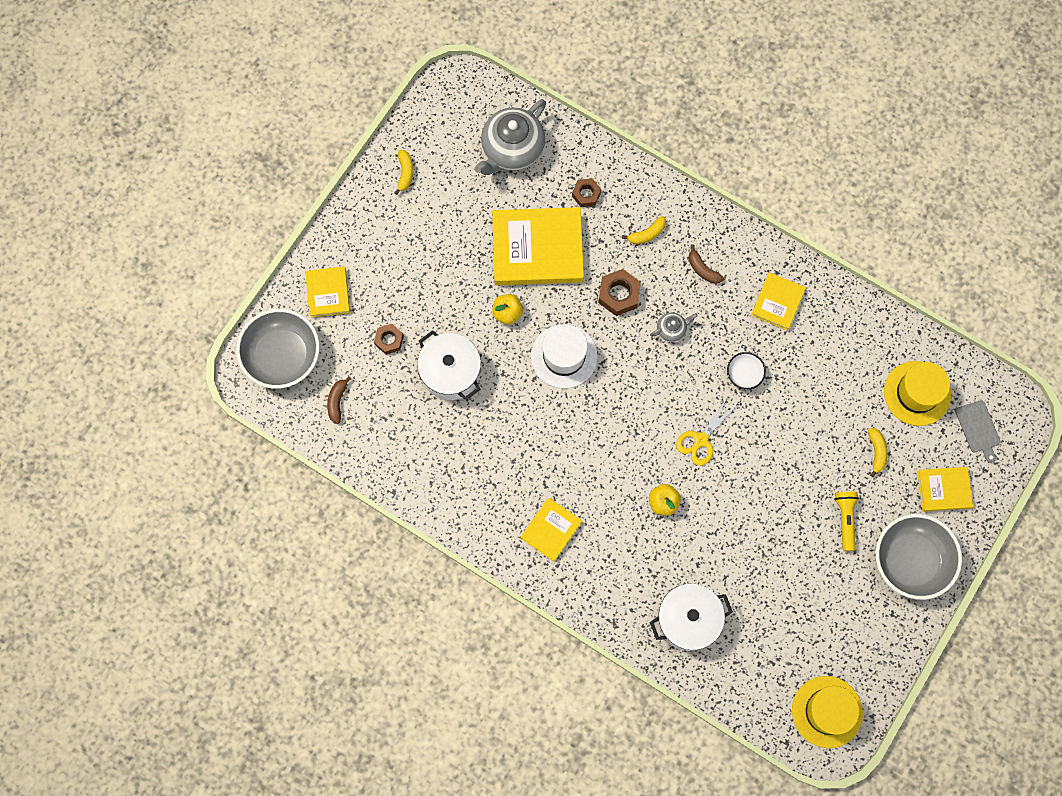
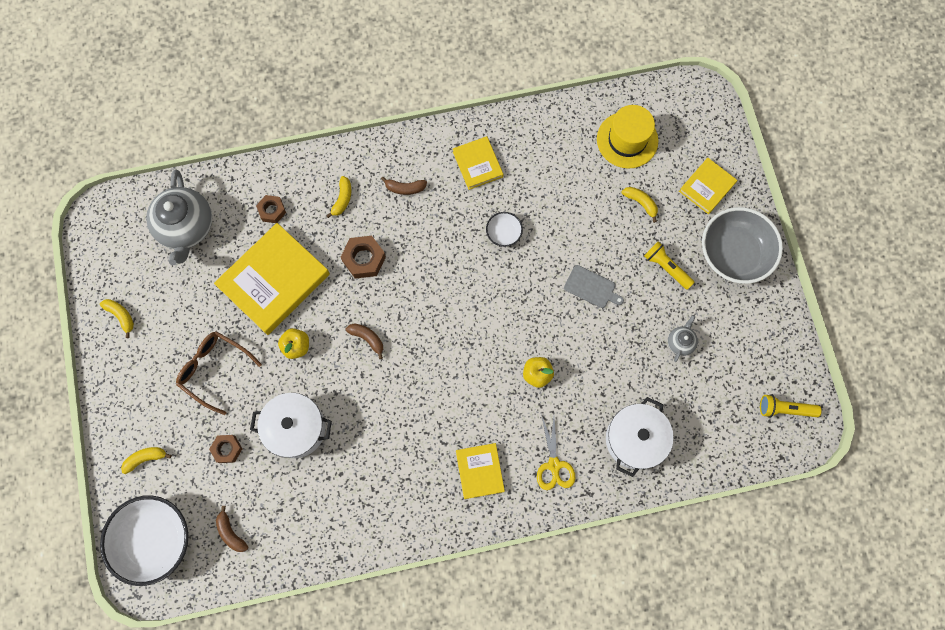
camera: 45 degrees left, 0 degrees up
grey bowl [236,309,320,389] -> white bowl [100,496,189,586]
yellow book [305,266,350,318] -> yellow banana [121,447,172,474]
white hat [531,324,598,389] -> brown banana [346,324,383,359]
grey teapot [650,312,698,342] -> grey teapot moved to [668,315,698,362]
yellow scissors [676,398,738,466] -> yellow scissors moved to [537,414,575,490]
yellow hat [792,676,863,748] -> yellow flashlight [760,394,822,418]
grey cutting board [955,400,1000,463] -> grey cutting board moved to [564,265,624,308]
none -> brown glasses [176,331,262,415]

